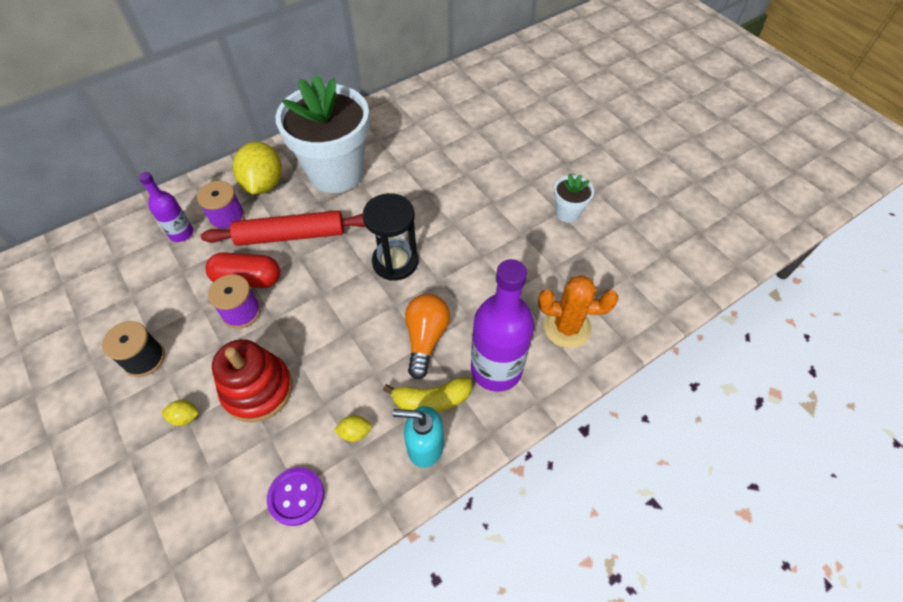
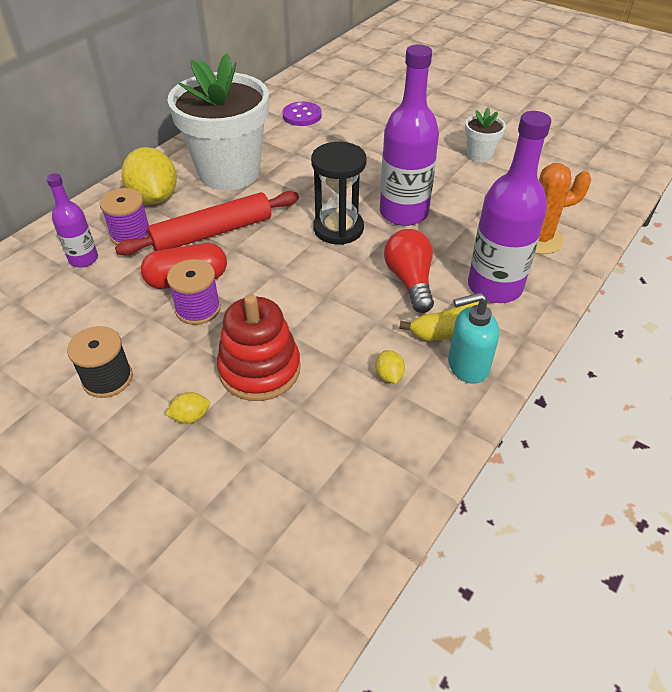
camera: 20 degrees left, 10 degrees down
purple button [267,467,324,526] -> purple button moved to [283,102,322,126]
yellow lemon [334,415,372,442] -> yellow lemon turned 75 degrees counterclockwise [375,350,405,384]
orange light bulb [405,294,450,379] -> red light bulb [384,229,434,313]
none -> purple bottle [380,44,439,226]

